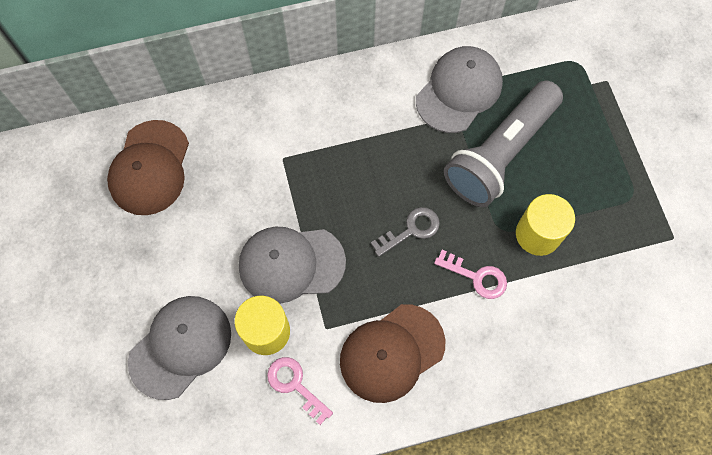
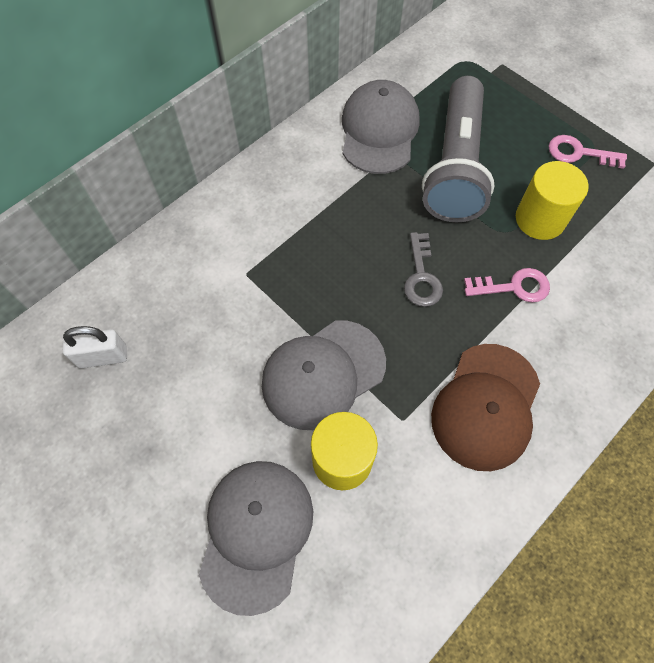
camera: 30 degrees left, 5 degrees down
brown cap [107,120,189,215] -> white padlock [63,326,127,368]
pink key [267,357,333,425] -> pink key moved to [548,135,627,169]
grey key [371,207,440,257] -> grey key turned 150 degrees clockwise [404,232,443,307]

